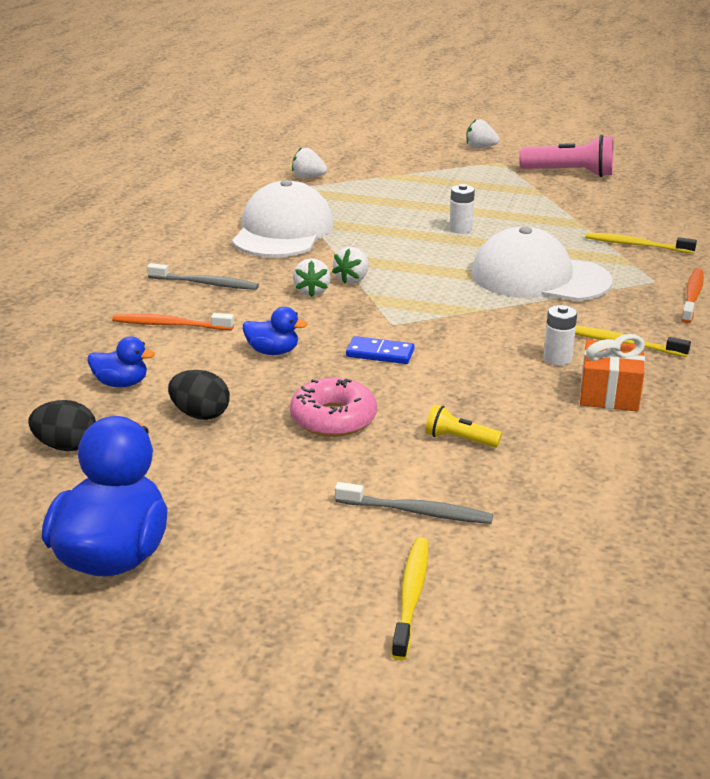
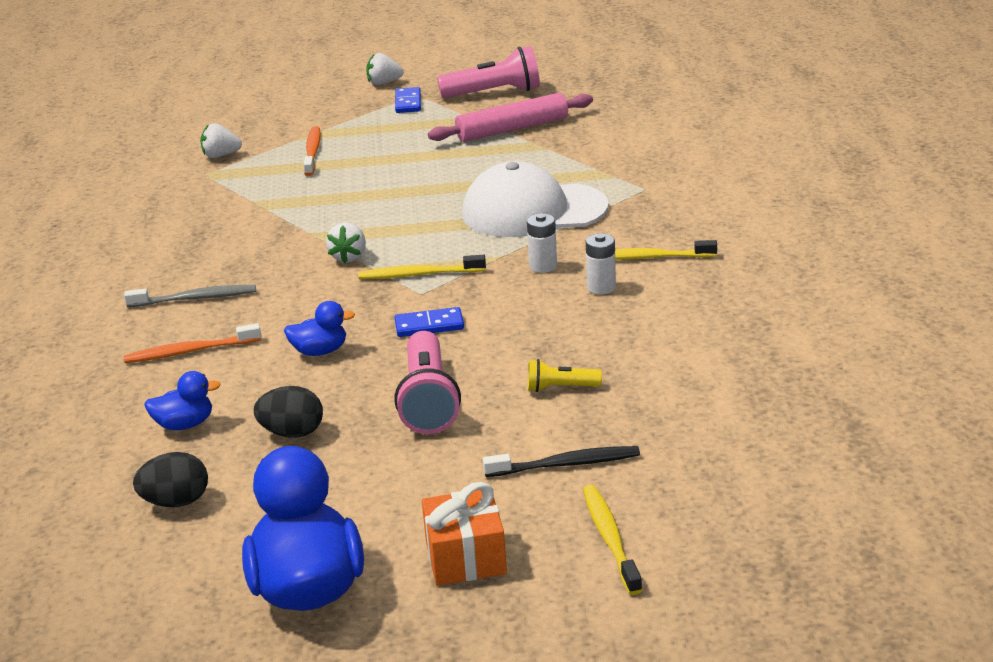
camera: 20 degrees left, 0 degrees up
white cap [232,180,334,258] -> none
pink donut [290,378,377,437] -> pink flashlight [394,331,461,434]
white strawberry [293,258,331,297] -> none
grey toothbrush [335,482,493,524] -> black toothbrush [483,446,640,477]
white battery [450,184,475,234] -> white battery moved to [527,214,557,273]
orange gift [580,334,645,411] -> orange gift moved to [422,482,507,586]
yellow toothbrush [585,233,697,254] -> yellow toothbrush moved to [358,255,486,279]
orange toothbrush [681,268,704,324] -> orange toothbrush moved to [304,126,321,176]
none -> blue domino [395,87,421,113]
none -> pink rolling pin [428,93,593,142]

